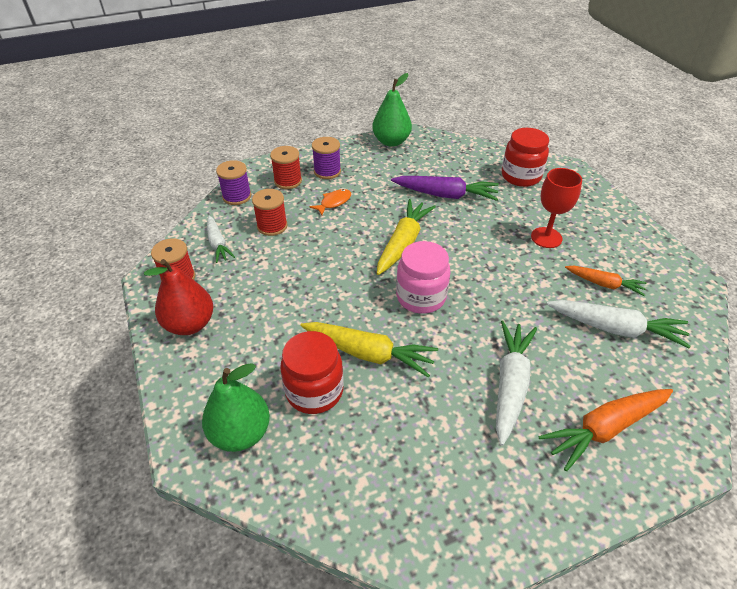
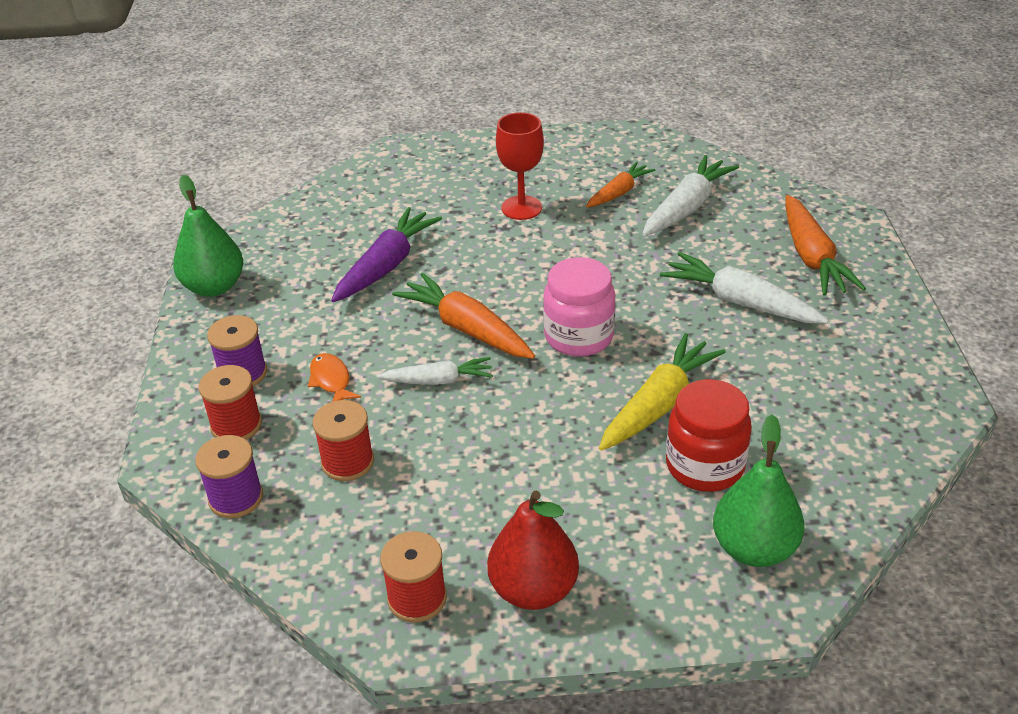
camera: 70 degrees left, 5 degrees down
white carrot [207,215,235,263] -> white carrot moved to [377,357,493,385]
yellow carrot [377,199,436,275] -> orange carrot [392,273,535,359]
red jar [502,128,549,187] -> none

